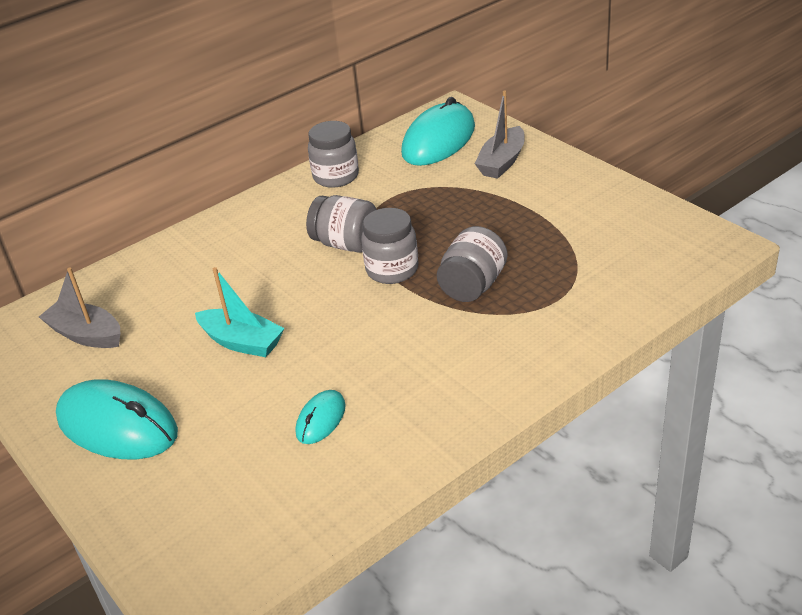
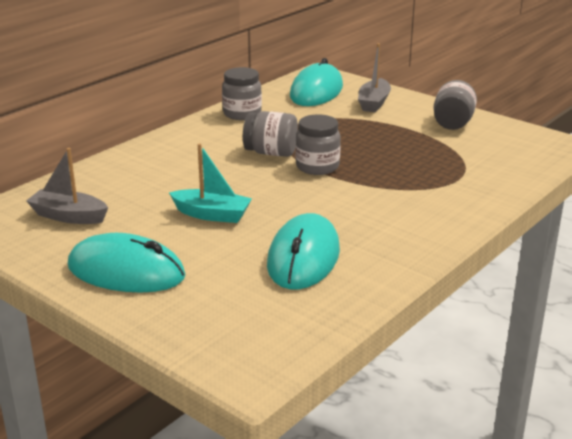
camera: 15 degrees left, 10 degrees down
turquoise mouse [296,390,346,444] -> turquoise mouse [267,213,340,289], size x2.01
grey jar [437,226,507,302] -> grey jar moved to [434,80,477,130]

